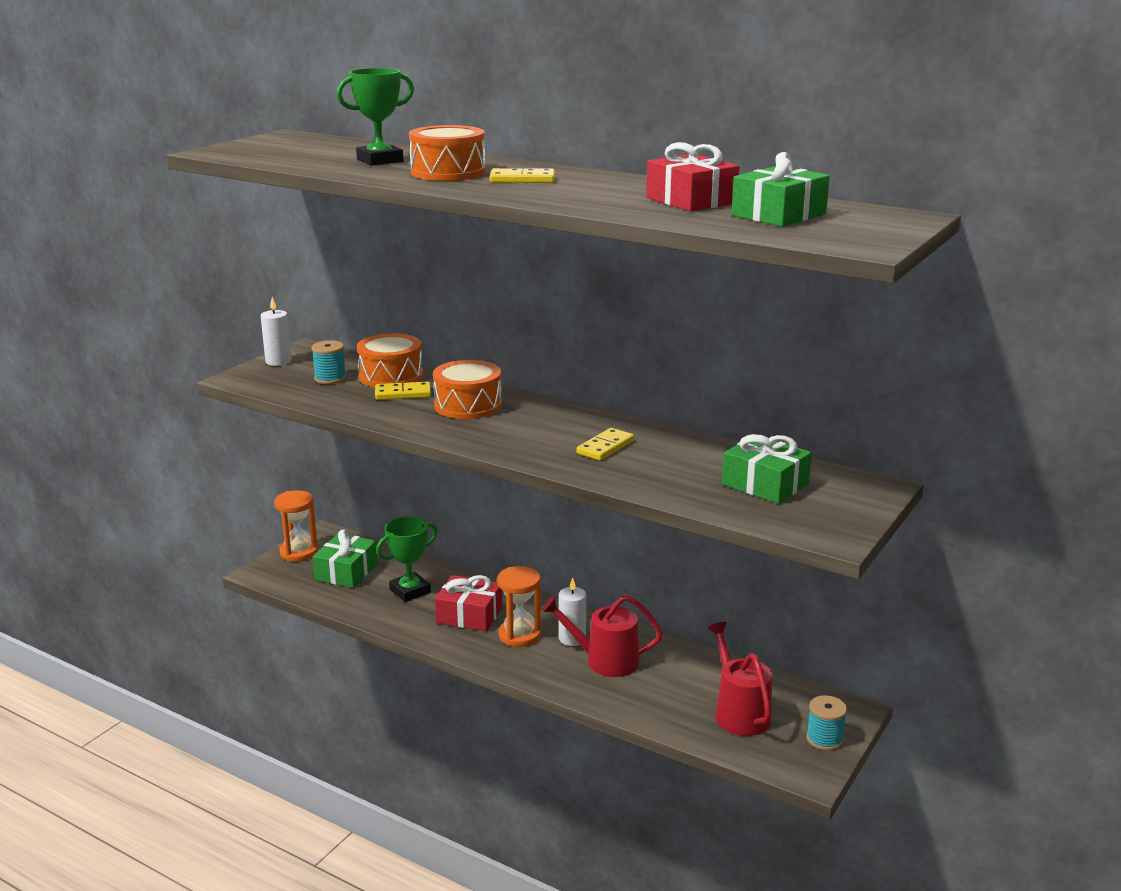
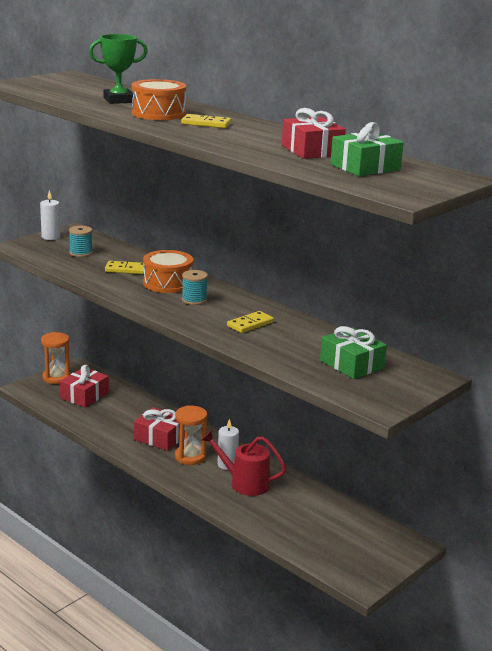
camera: 10 degrees right, 0 degrees up
green gift [312,529,378,588] -> red gift [60,365,109,407]
orange drum [357,334,423,387] -> none
green trophy [376,516,438,602] -> none
red watering can [707,622,772,736] -> none
turquoise spool [806,695,847,751] -> turquoise spool moved to [182,270,208,305]

